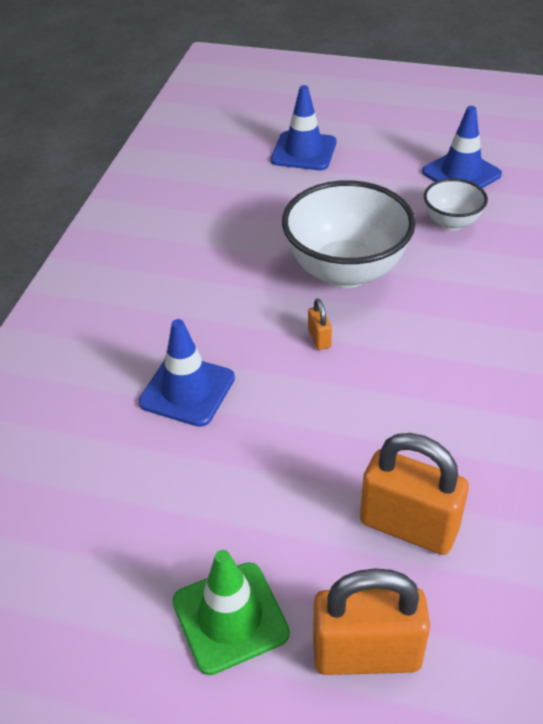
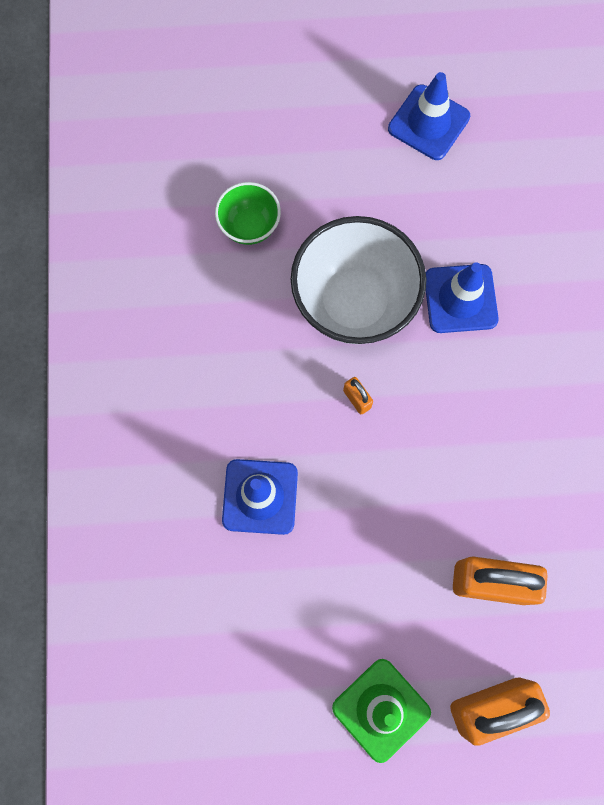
camera: 20 degrees left, 30 degrees up
blue traffic cone [271,85,336,170] -> blue traffic cone moved to [426,262,499,333]
white bowl [424,178,488,230] -> none
none -> green bowl [215,182,281,245]

